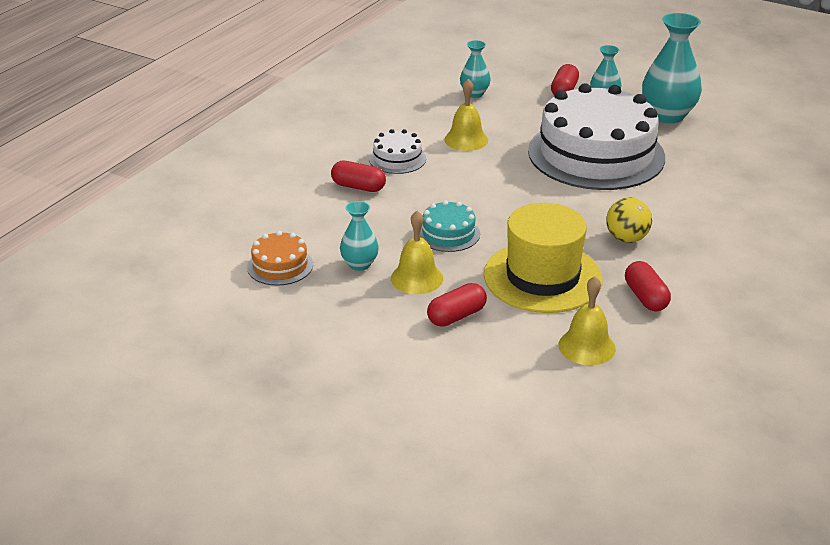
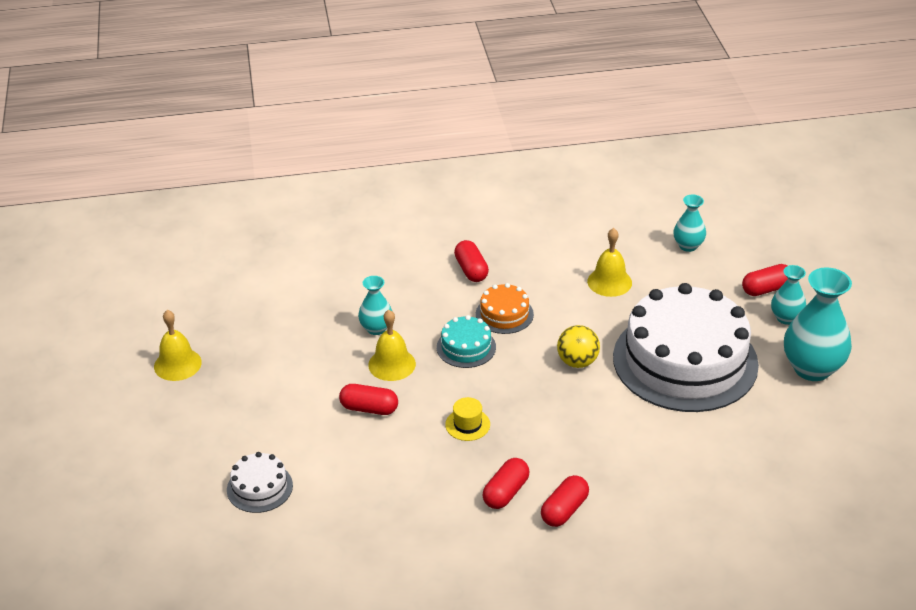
camera: 50 degrees right, 5 degrees up
orange cake [247,231,313,286] -> orange cake moved to [476,283,534,334]
white cake [369,129,426,174] -> white cake moved to [227,452,293,513]
yellow hat [484,203,603,313] -> yellow hat [445,397,490,441], size x0.40
yellow bell [558,276,616,365] -> yellow bell moved to [154,310,202,381]
yellow ball [606,198,652,243] -> yellow ball moved to [557,325,600,368]
none -> red capsule [541,475,589,527]

